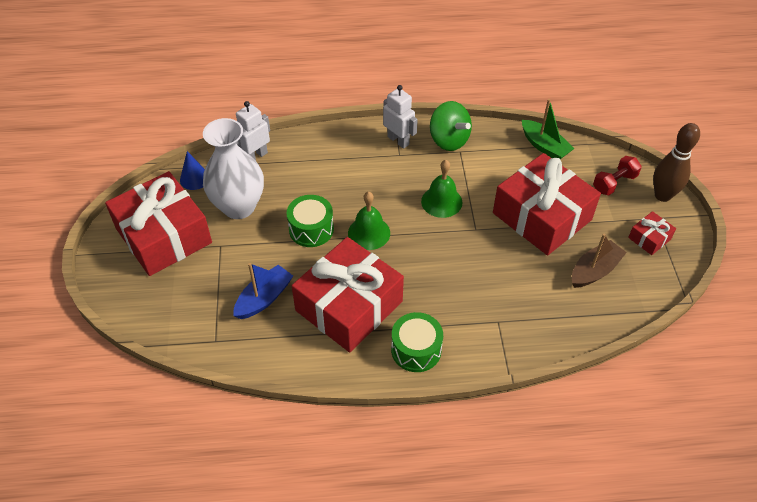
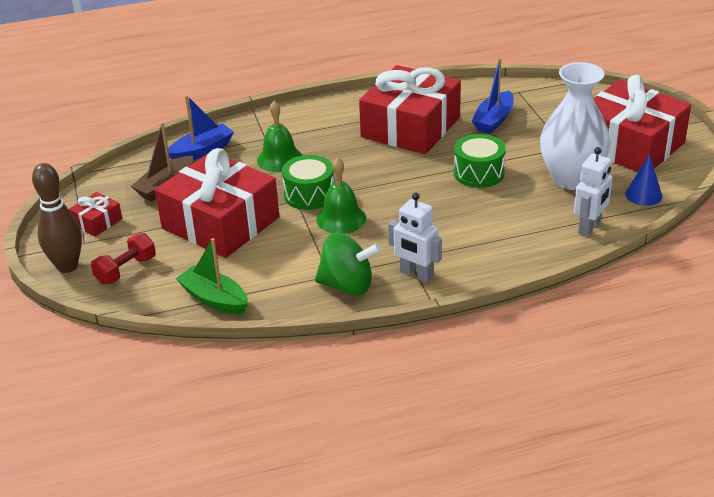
camera: 170 degrees right, 15 degrees down
green bell [348,192,390,250] -> green bell moved to [257,100,302,172]
green drum [391,312,443,372] -> green drum moved to [282,155,334,210]
green spinning top [430,101,472,151] -> green spinning top turned 150 degrees clockwise [315,233,381,296]
none -> blue boat [168,95,234,160]

